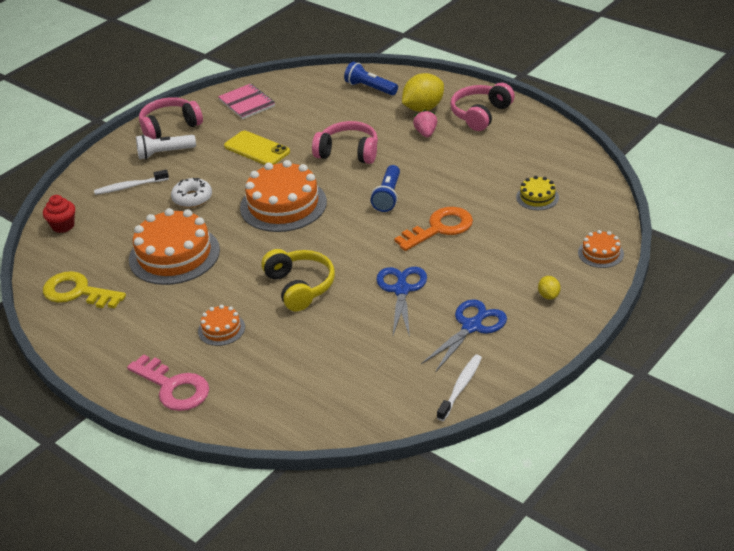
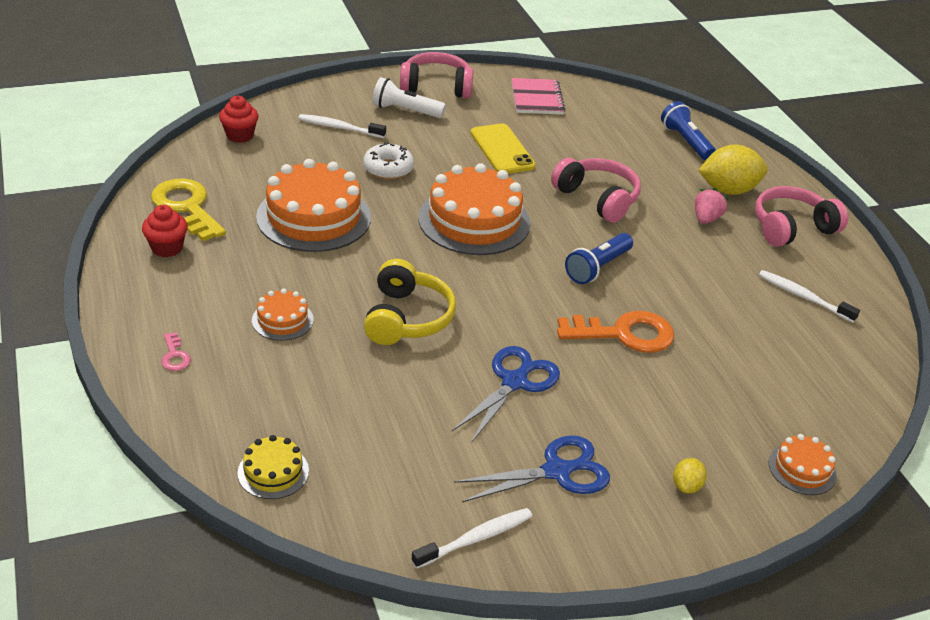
camera: 25 degrees right, 0 degrees up
pink key [127,354,209,411] -> pink key [161,332,191,371], size x0.45
yellow cake [516,176,559,210] -> yellow cake moved to [237,435,309,499]
none -> red cupcake [142,205,188,257]
none -> white toothbrush [759,270,860,323]

